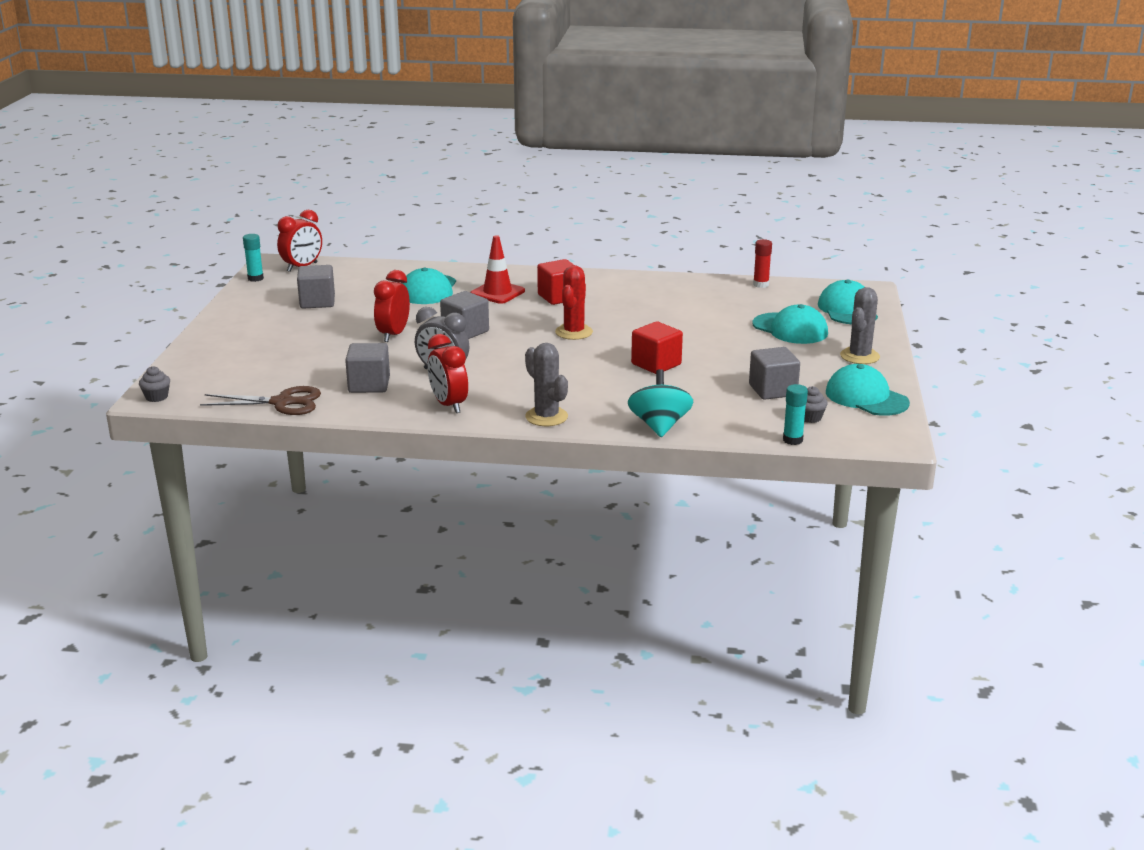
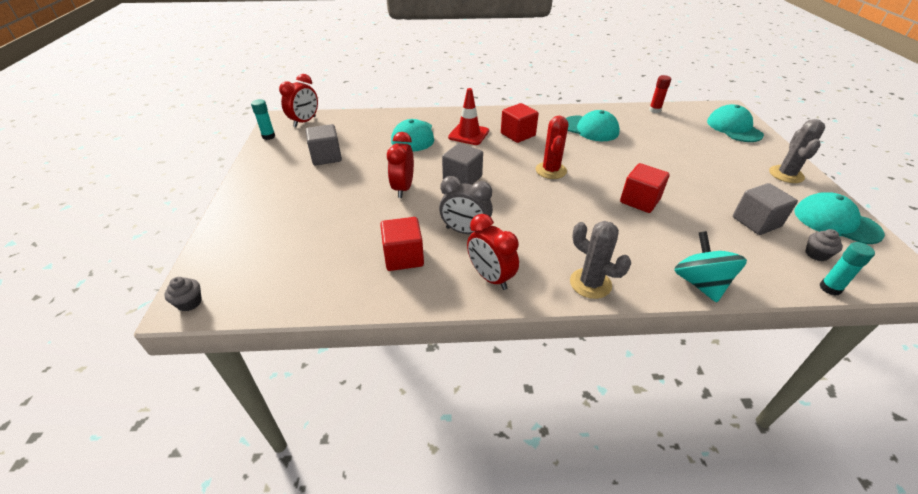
camera: 10 degrees left, 15 degrees up
brown scissors [200,386,321,415] -> none
grey cube [345,343,390,393] -> red cube [380,217,424,271]
turquoise cap [752,304,828,344] -> turquoise cap moved to [565,110,620,141]

